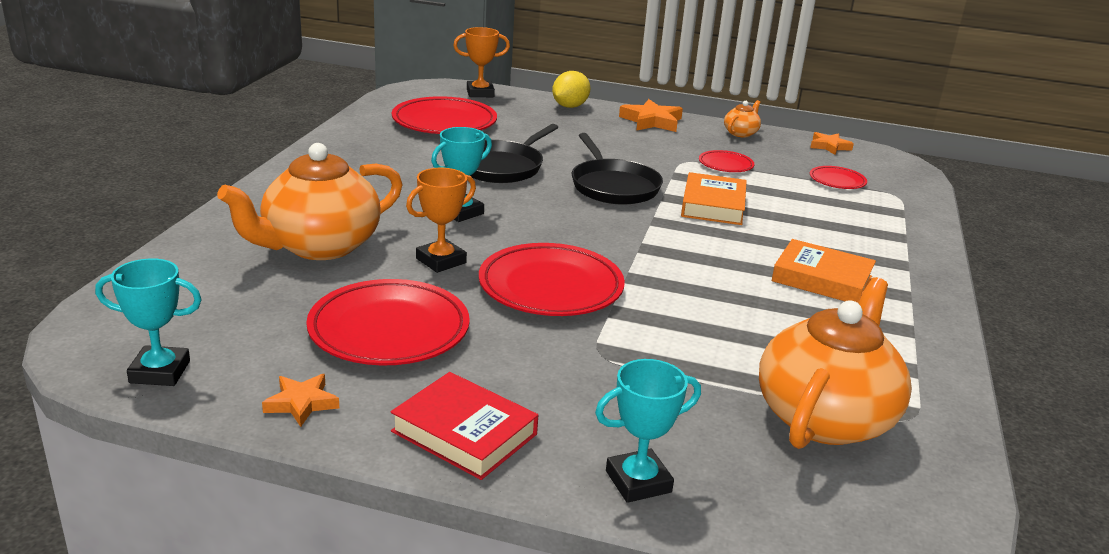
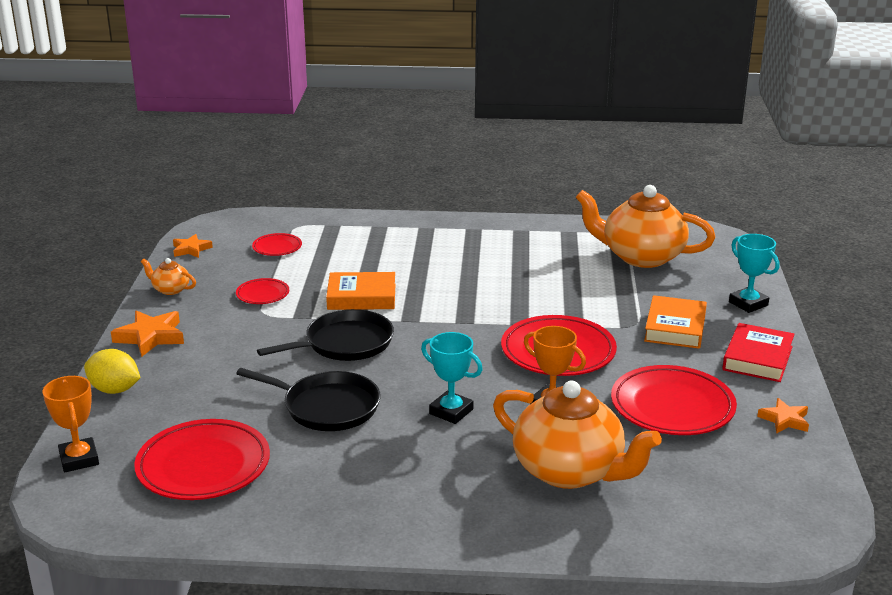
camera: 100 degrees left, 0 degrees up
turquoise trophy [95,258,202,386] -> none
orange book [772,239,876,303] -> orange book moved to [644,295,707,349]

